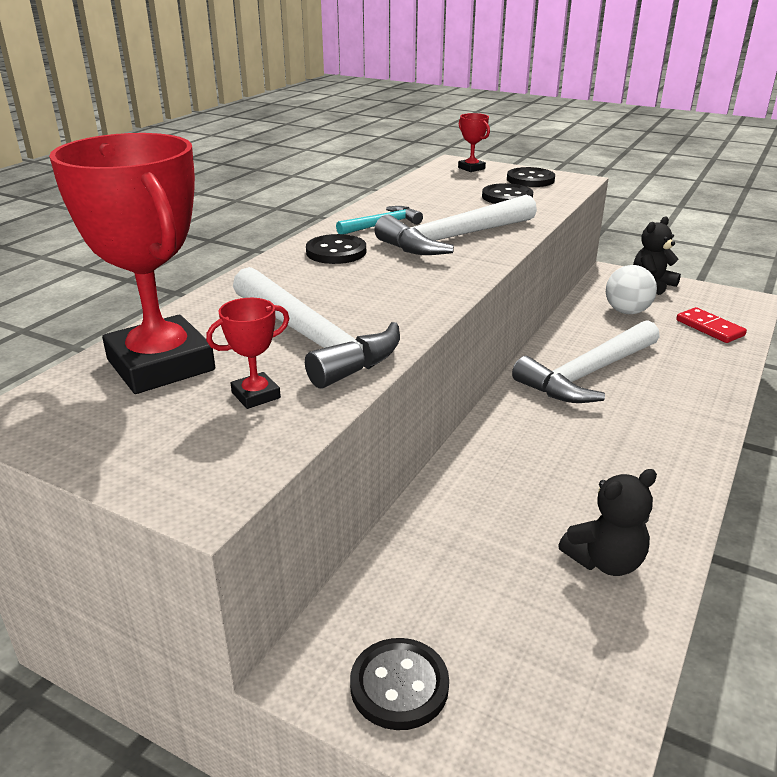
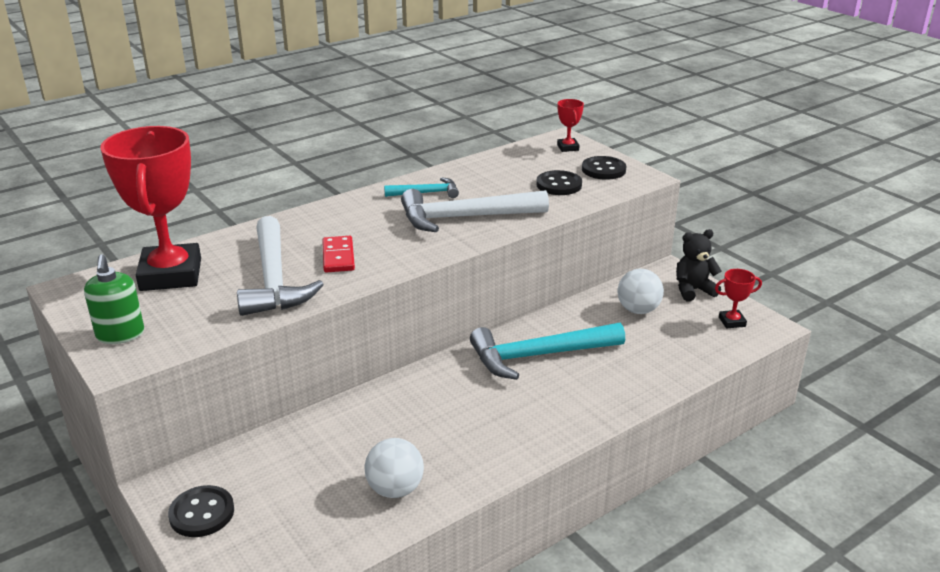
camera: 25 degrees right, 0 degrees up
red trophy [206,298,290,409] -> red trophy moved to [715,269,762,328]
black button [306,234,366,264] -> none
white hammer [512,320,660,403] -> turquoise hammer [470,322,625,380]
black teddy bear [558,469,657,576] -> white ball [364,438,424,498]
red domino [676,307,747,343] -> red domino moved to [322,236,355,273]
none -> green soap dispenser [84,254,144,344]

